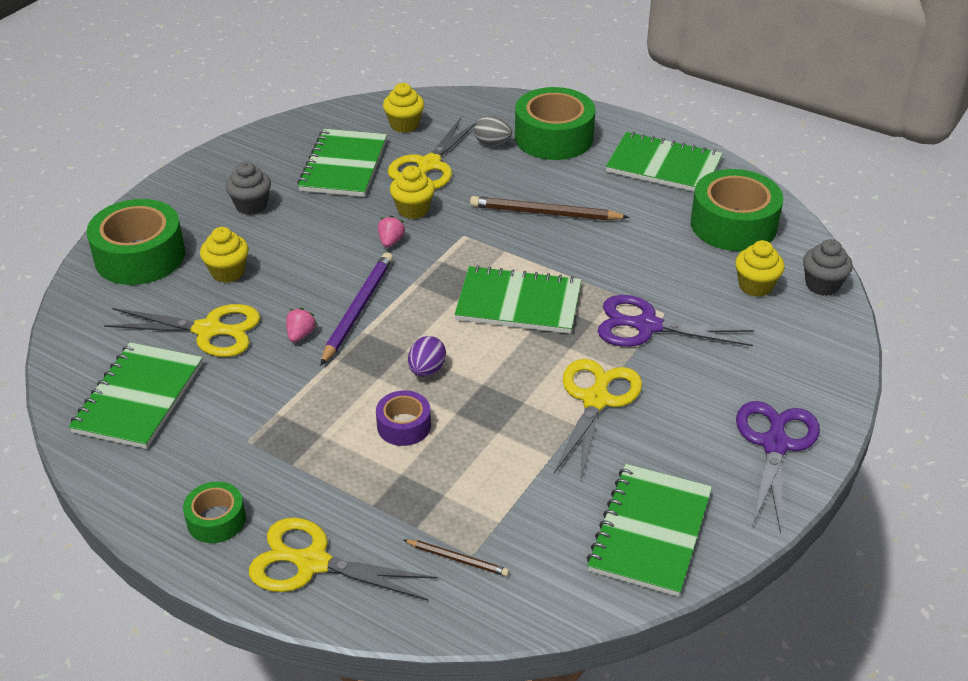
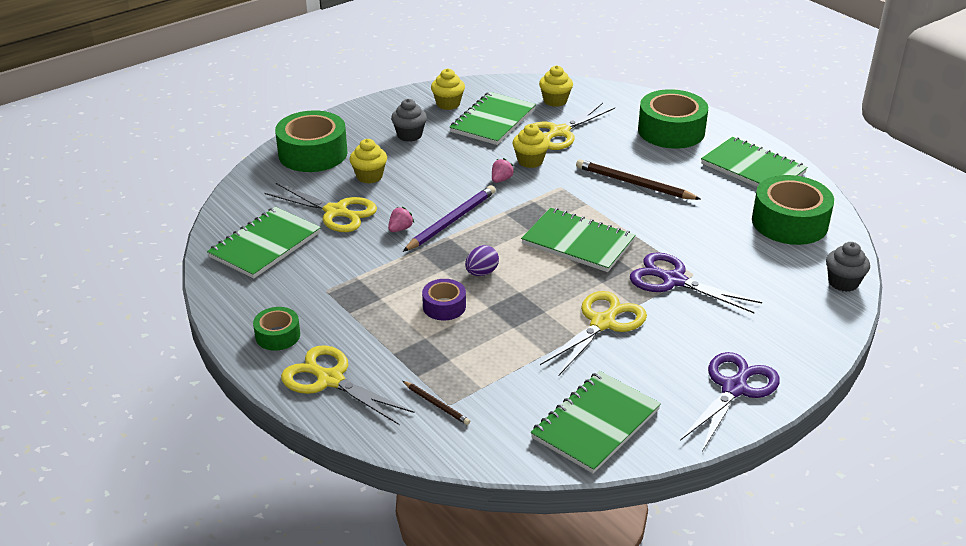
camera: 20 degrees right, 5 degrees down
grey egg [474,116,512,146] -> none
yellow cupcake [735,240,785,297] -> yellow cupcake moved to [431,68,465,110]

